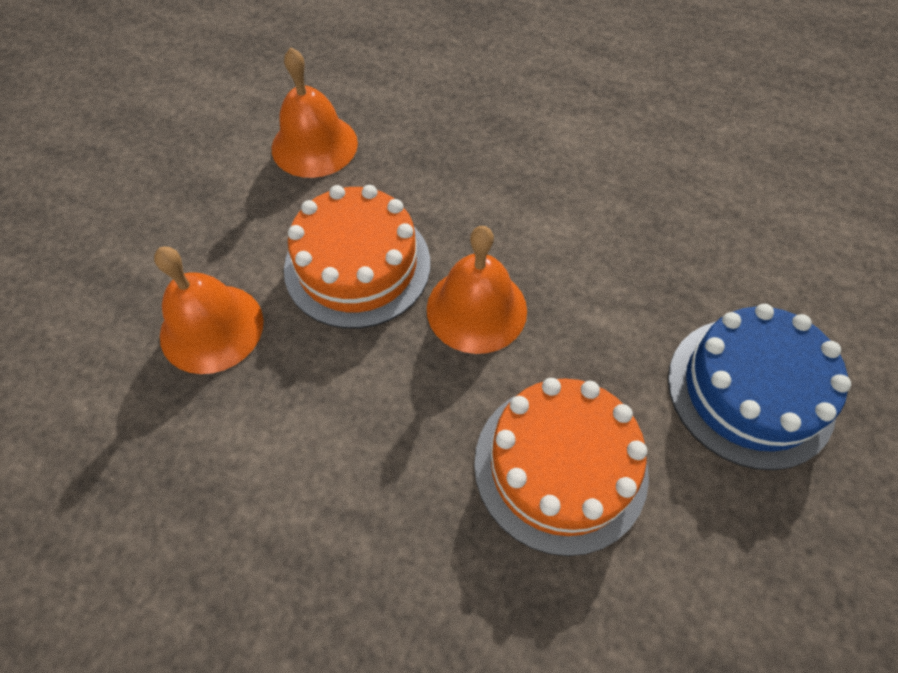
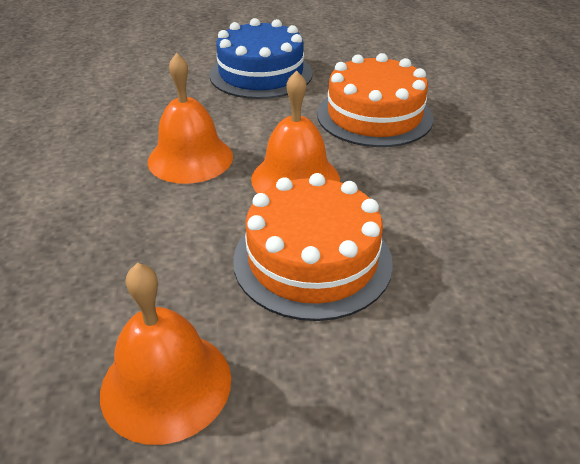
camera: 120 degrees left, 20 degrees down
orange bell [154,247,264,374] -> orange bell moved to [148,53,233,184]

